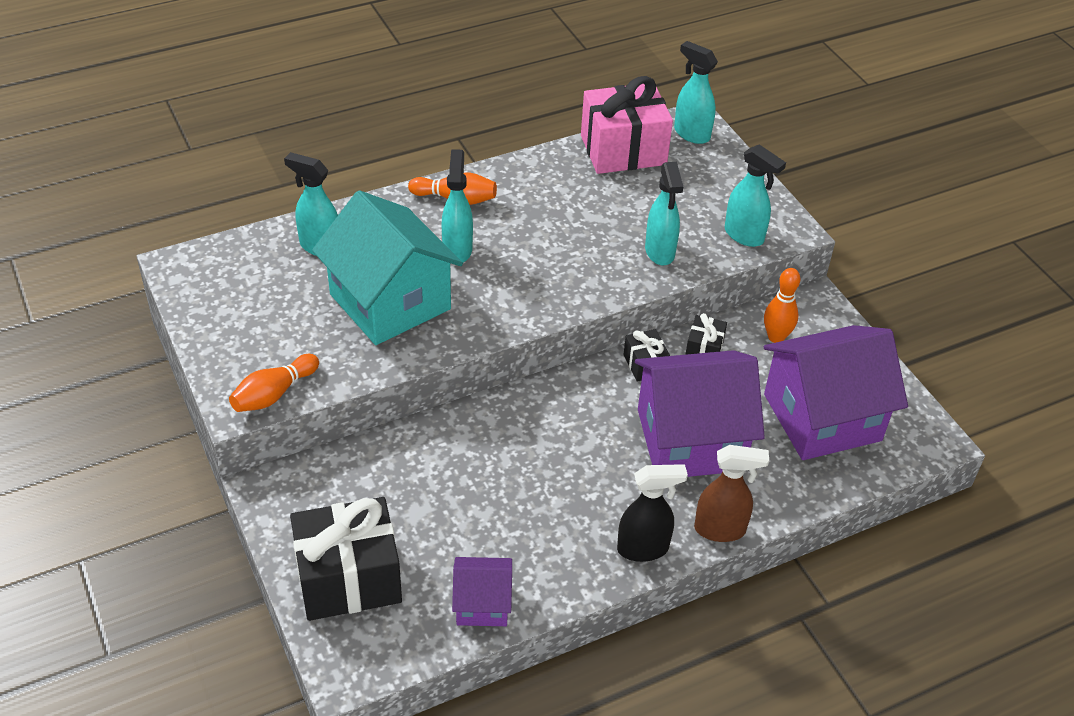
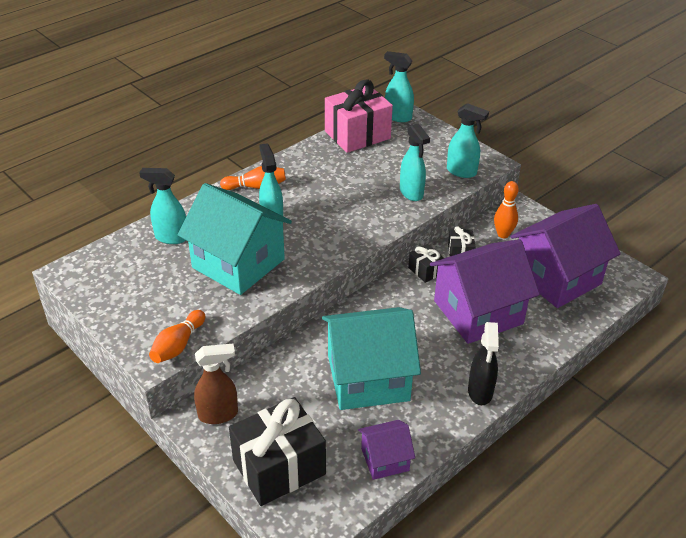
camera: 15 degrees left, 5 degrees down
black spray bottle [617,464,688,562] -> black spray bottle turned 120 degrees clockwise [468,322,499,405]
brown spray bottle [694,445,769,542] -> brown spray bottle moved to [194,344,238,424]
none -> turquoise house [322,307,421,410]

